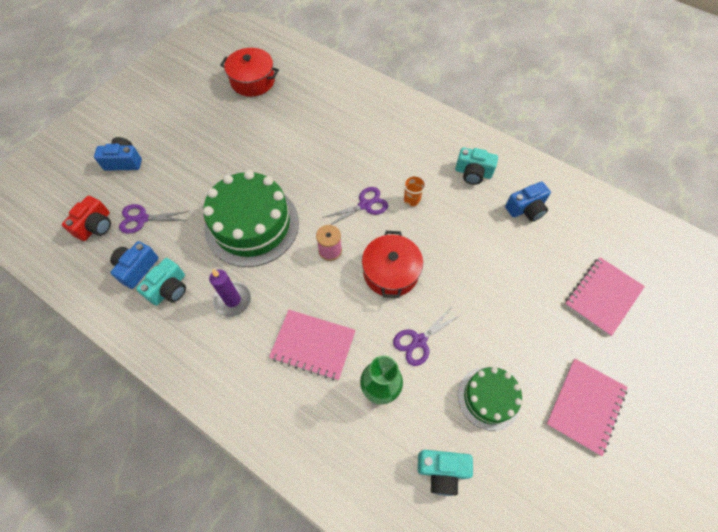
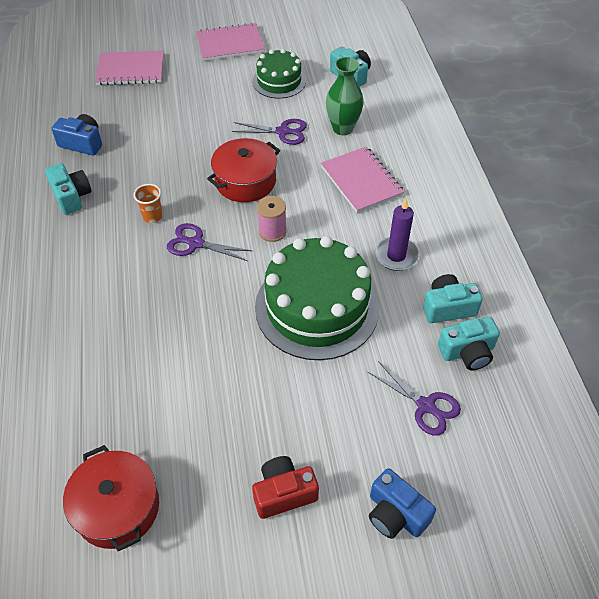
camera: 135 degrees left, 10 degrees down
red camera [62,196,111,241] -> red camera moved to [252,456,319,519]
blue camera [110,241,158,289] -> turquoise camera [438,317,500,370]

